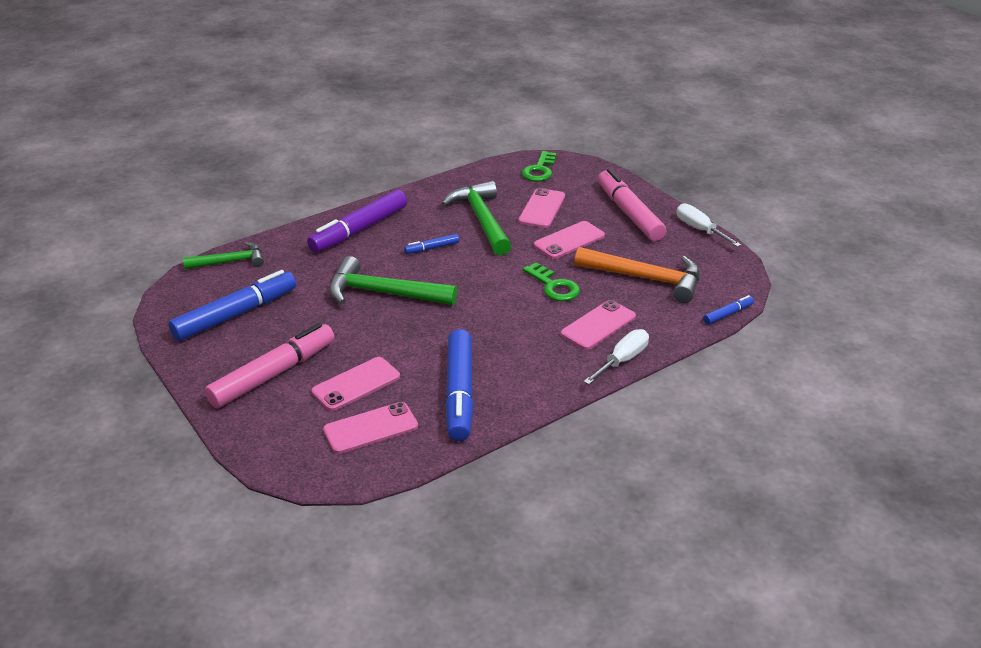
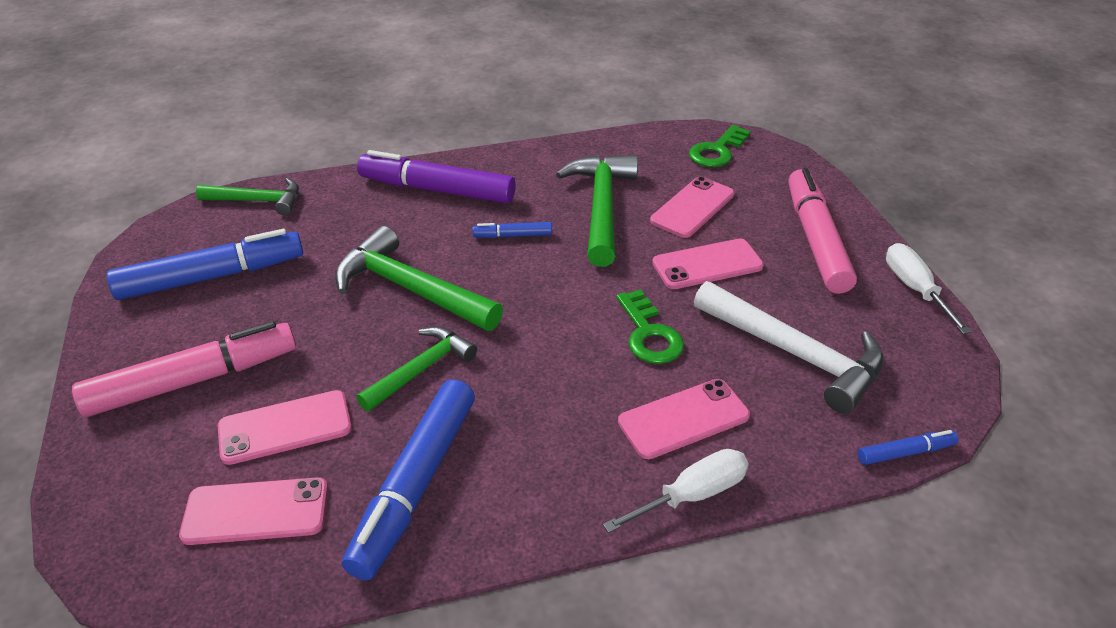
camera: 20 degrees right, 5 degrees up
purple marker [307,190,407,253] -> purple marker turned 45 degrees clockwise [357,150,516,203]
orange hammer [574,247,700,303] -> white hammer [694,281,884,414]
none -> green hammer [357,327,477,412]

